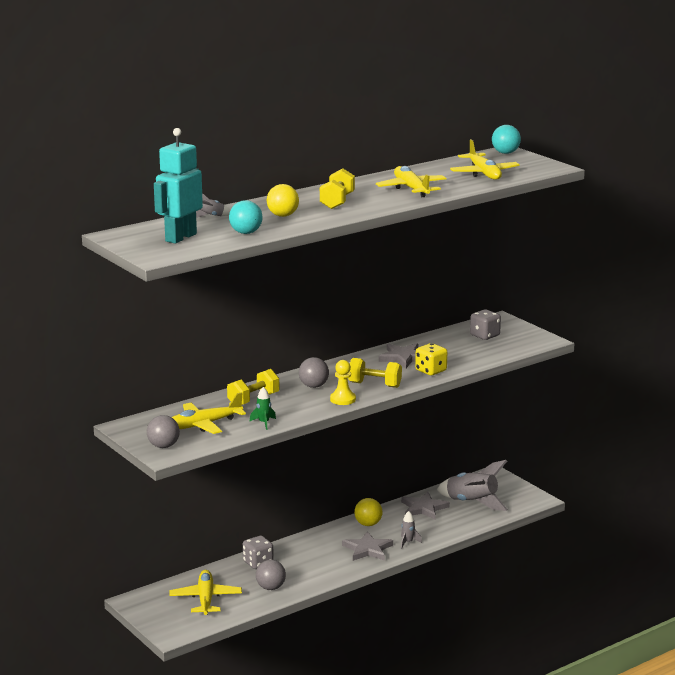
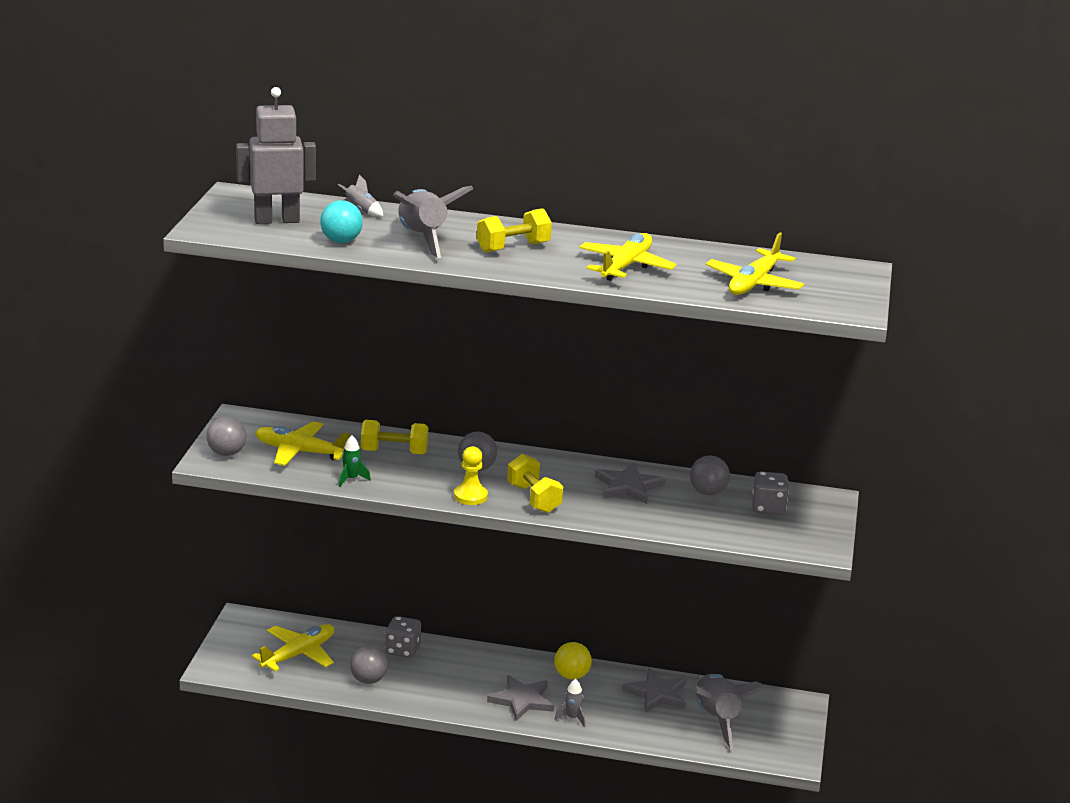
camera: 45 degrees right, 5 degrees up
turquoise robot [154,128,203,244] -> grey robot [236,87,316,224]
yellow ball [267,184,299,217] -> grey rocket [393,186,473,258]
yellow dice [415,343,447,375] -> none
turquoise ball [492,125,521,154] -> none
none -> grey ball [690,455,730,495]

